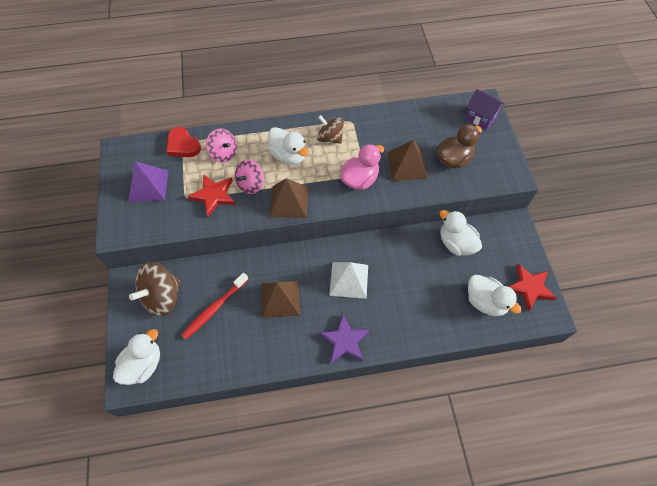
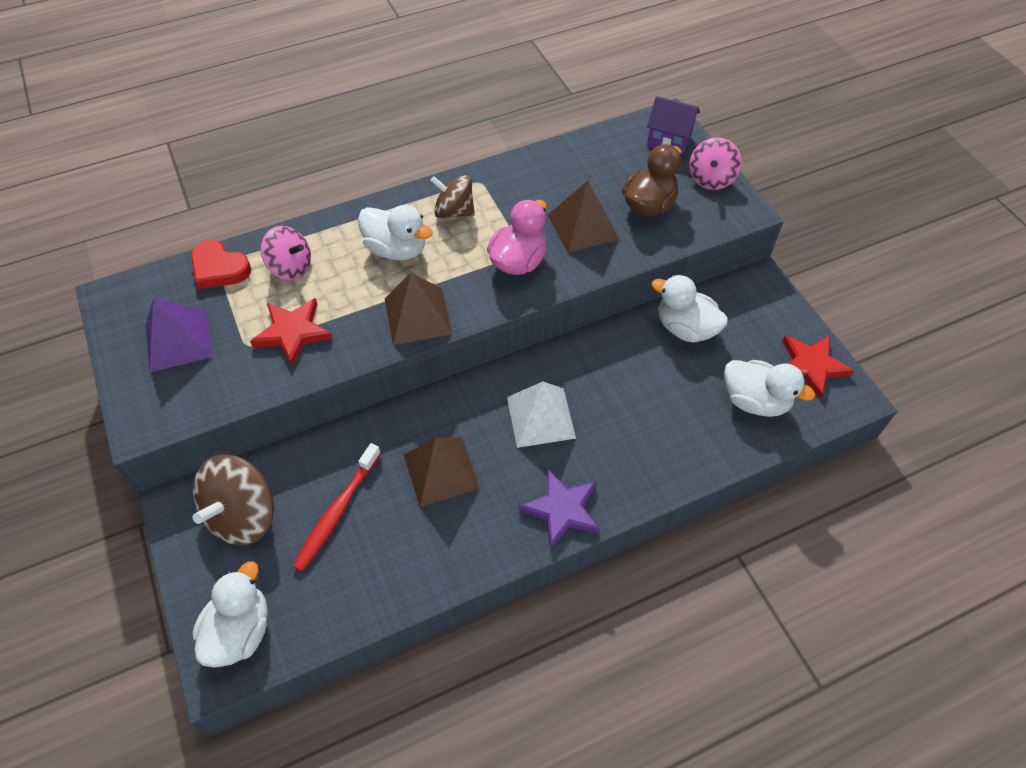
camera: 15 degrees left, 5 degrees down
pink spinning top [235,159,264,194] -> pink spinning top moved to [689,137,741,190]

